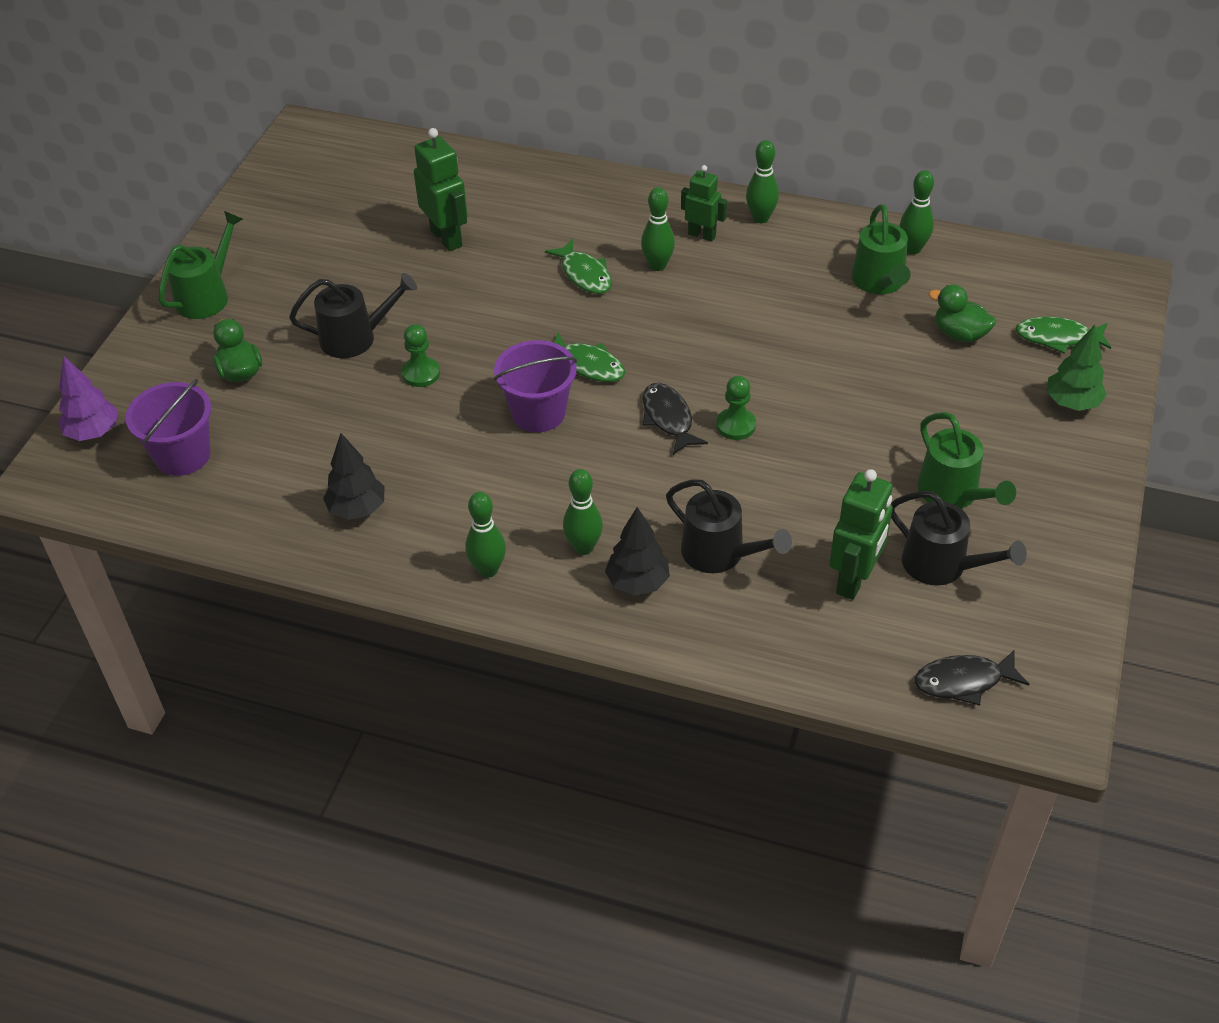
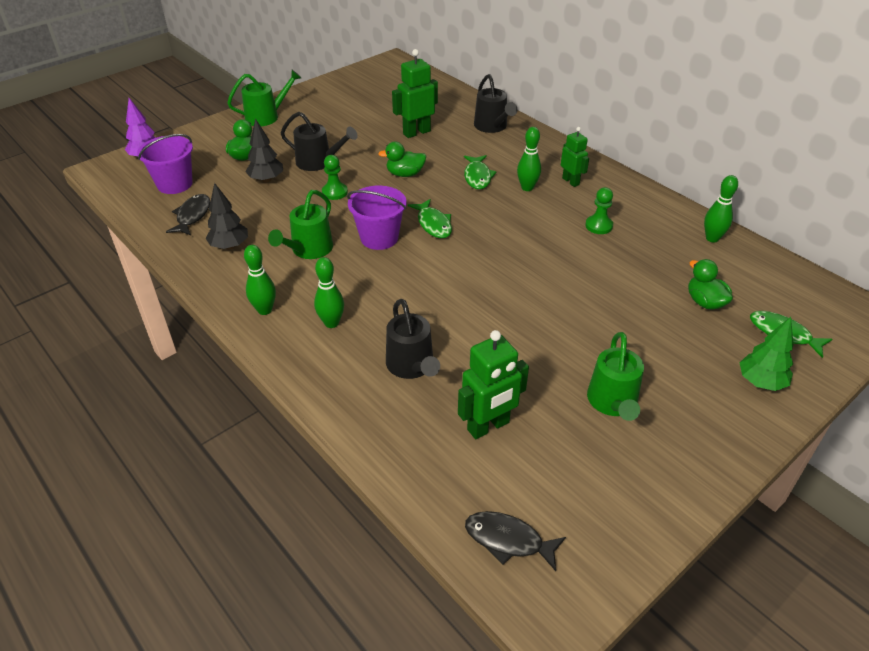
camera: 30 degrees right, 5 degrees down
green robot [414,128,468,251] -> green robot turned 120 degrees counterclockwise [392,49,438,138]
black tree [605,507,670,596] -> black tree moved to [245,119,283,183]
black fish [643,383,708,455] -> black fish moved to [166,194,210,236]
green pawn [716,376,756,440] -> green pawn moved to [585,187,613,234]
green bowling pin [746,140,779,223] -> none
green watering can [852,204,911,294] -> green watering can moved to [268,190,333,259]
black watering can [891,491,1027,586] -> black watering can moved to [474,74,517,133]
none -> green duck [378,142,426,177]

